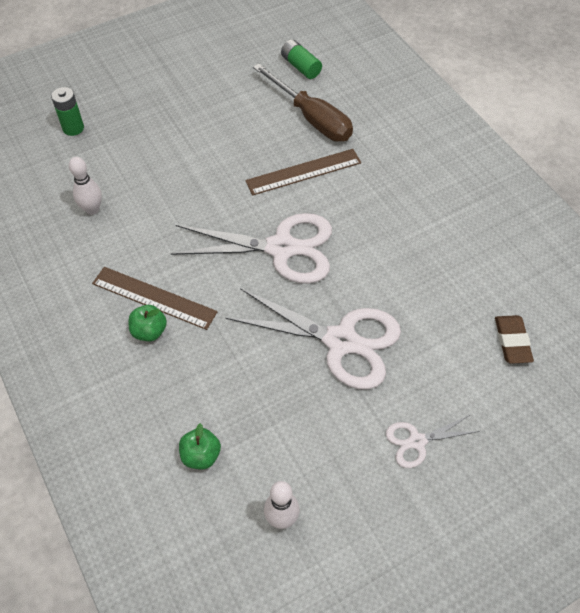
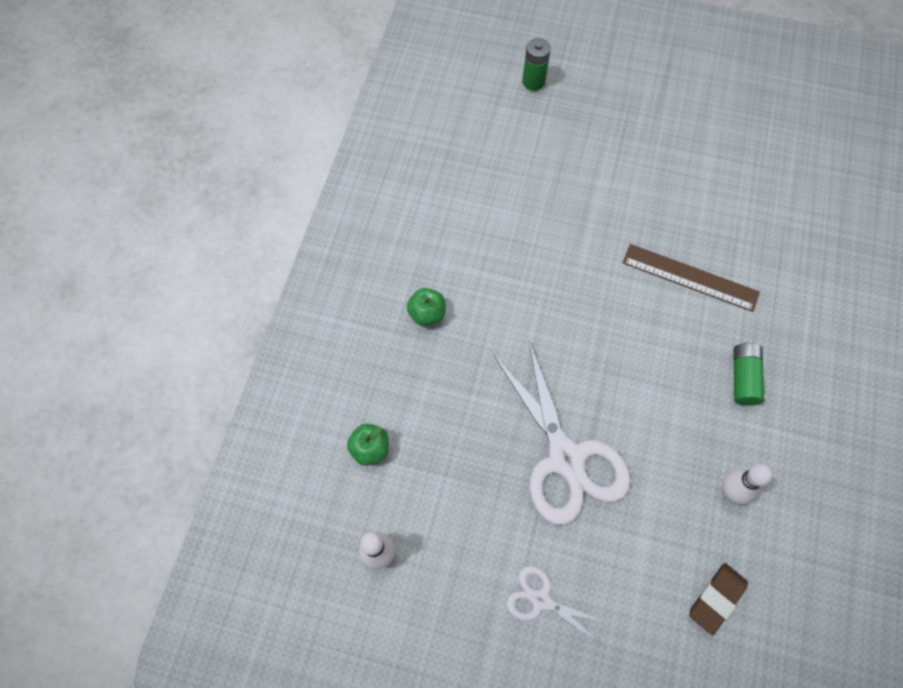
camera: 45 degrees right, 10 degrees up
white bowling pin [69,157,102,215] -> white bowling pin moved to [722,464,772,504]
brown ruler [92,267,218,330] -> none
white scissors [171,213,332,284] -> none
brown screwdriver [253,63,353,142] -> none
green battery [281,39,322,79] -> green battery moved to [733,343,764,406]

